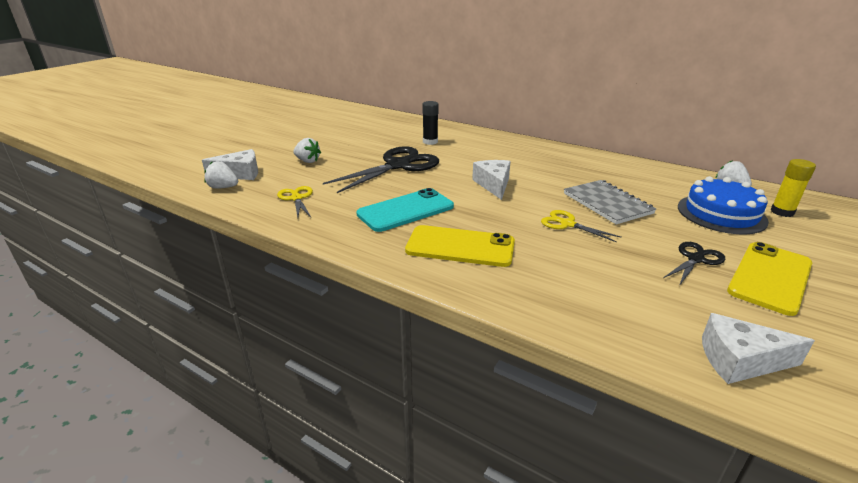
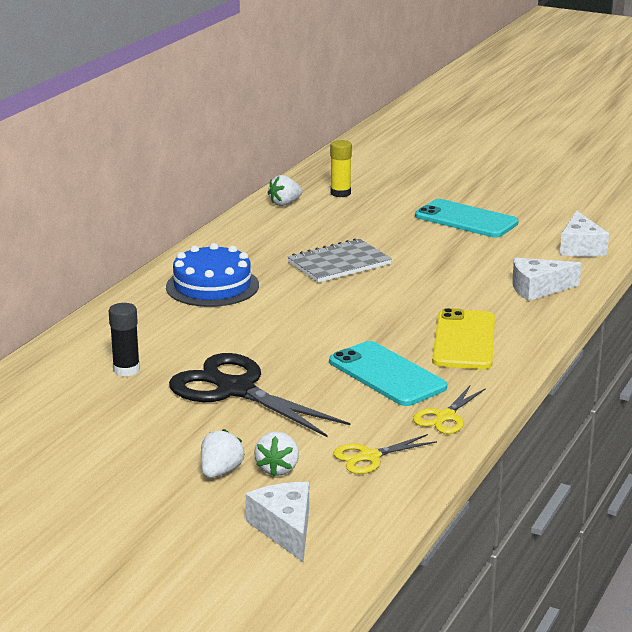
camera: 95 degrees left, 5 degrees down
white strawberry [204,161,238,189] -> white strawberry moved to [254,432,299,477]
white cheese [472,160,511,200] -> white cheese moved to [512,258,582,301]
yellow scissors [541,210,622,242] -> yellow scissors moved to [413,386,486,434]
black scissors [664,242,725,286] -> none
blue cake [678,176,769,234] -> blue cake moved to [166,243,259,307]
yellow phone [727,242,812,316] -> turquoise phone [415,199,519,238]

